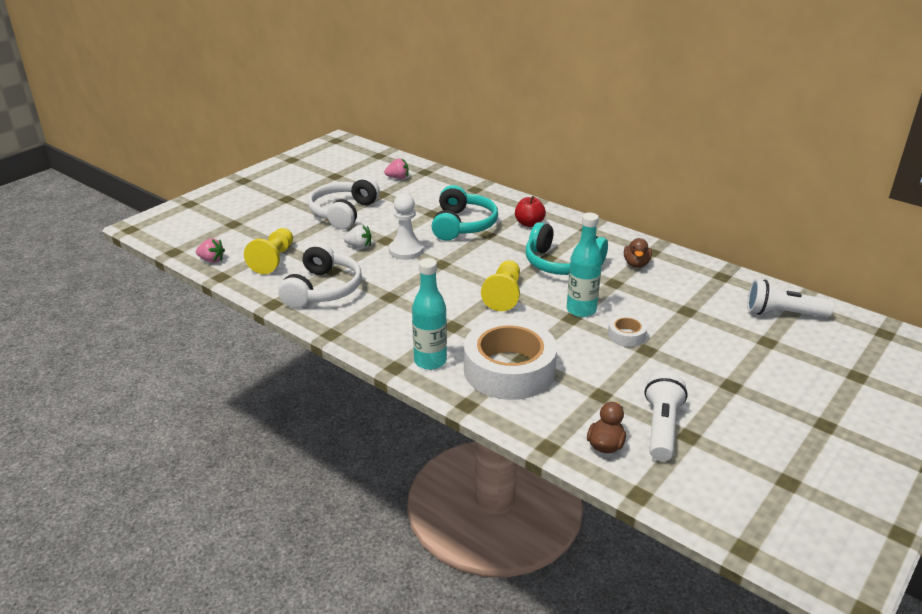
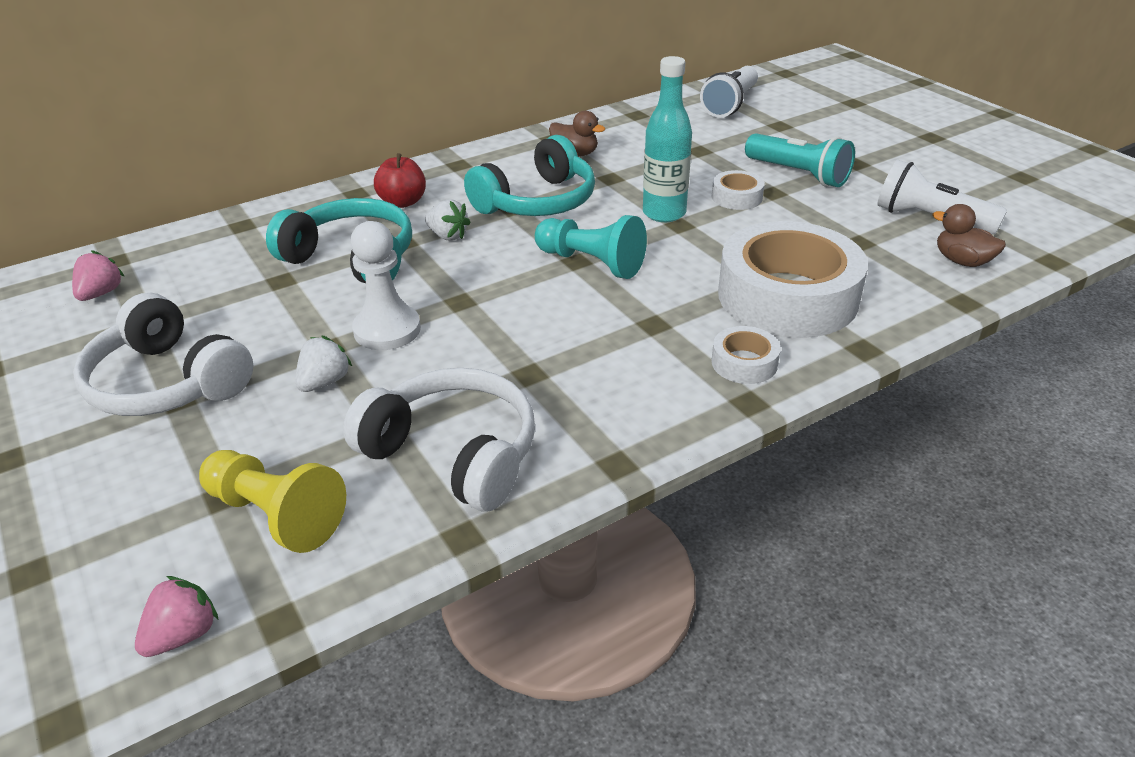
camera: 70 degrees left, 5 degrees up
turquoise bottle [412,258,447,370] -> white tape [711,326,781,384]
yellow pawn [481,260,520,311] -> turquoise pawn [535,215,647,279]
none -> white strawberry [425,199,471,241]
none -> turquoise flashlight [745,133,855,187]

